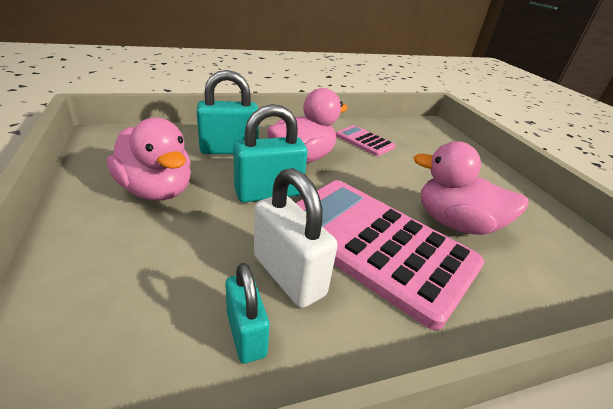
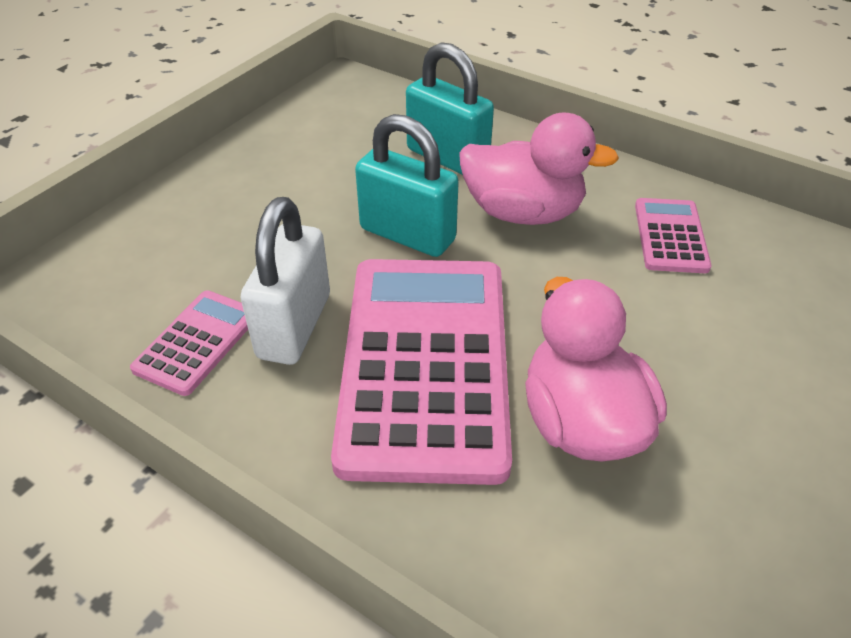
camera: 55 degrees right, 10 degrees up
pink duck [107,118,191,201] -> none
turquoise padlock [225,263,270,364] -> pink calculator [130,291,248,396]

